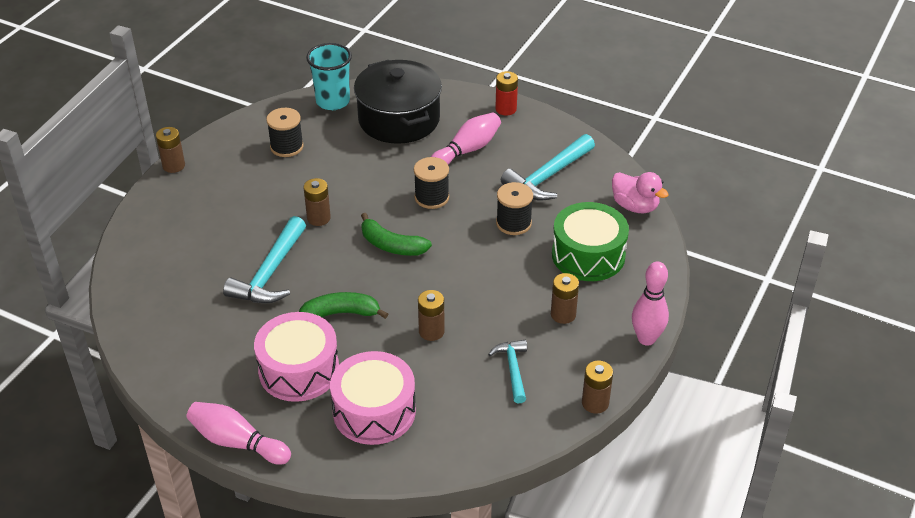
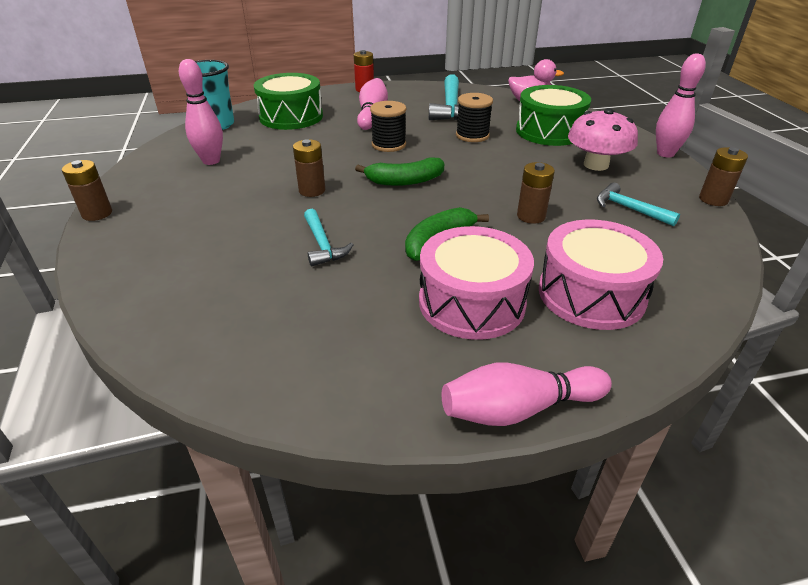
camera: 40 degrees left, 5 degrees down
turquoise hammer [223,216,306,303] -> turquoise hammer [304,209,354,266], size x0.60
black spool [266,108,304,157] -> pink bowling pin [179,59,223,165]
black pot [354,60,442,144] -> green drum [254,73,323,130]
brown battery [551,273,579,324] -> pink mushroom [568,108,638,171]

